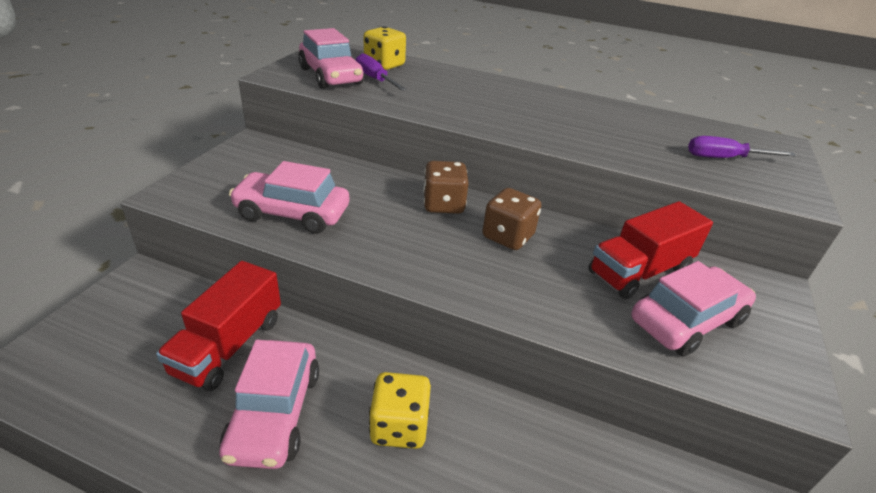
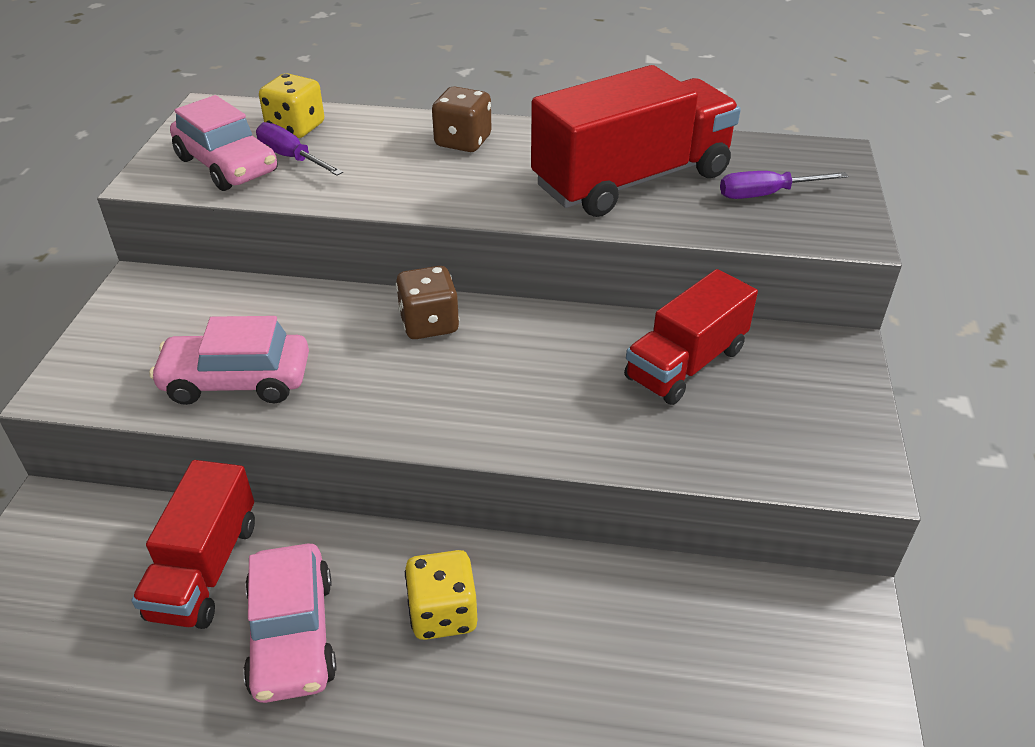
camera: 10 degrees left, 5 degrees up
brown dice [482,188,541,250] -> brown dice moved to [432,86,492,152]
pink car [631,261,756,357] -> none
none -> red truck [531,65,741,217]

